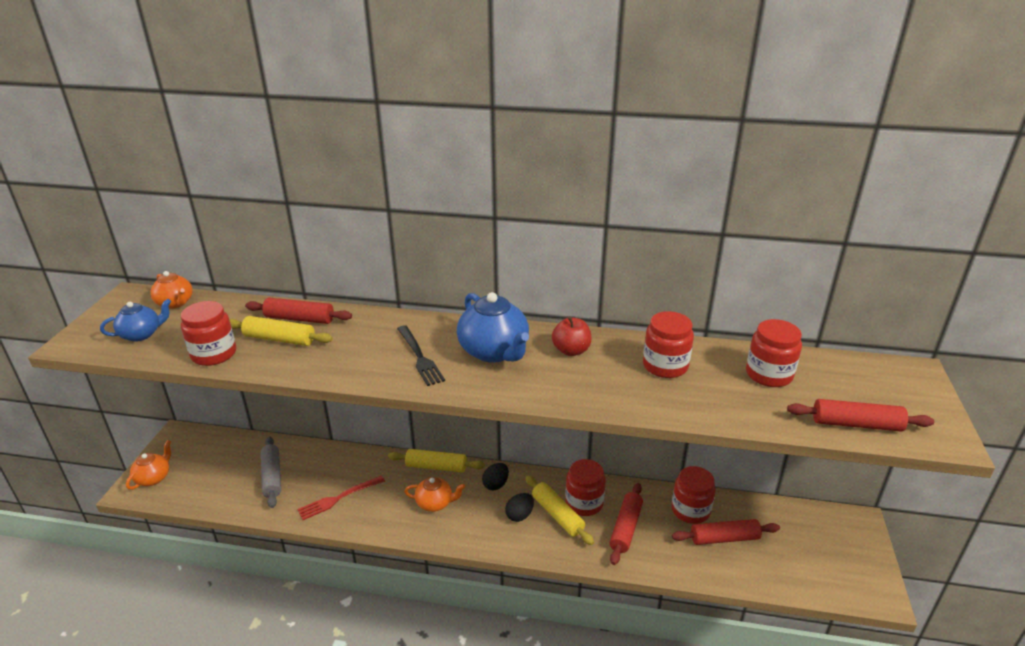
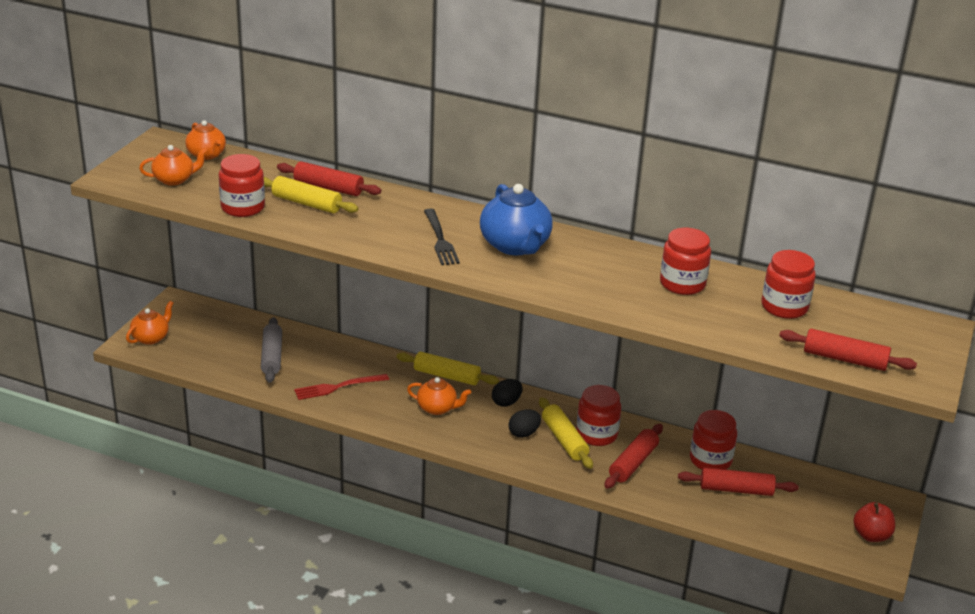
camera: 10 degrees right, 0 degrees up
blue teapot [100,299,171,342] -> orange teapot [139,145,208,186]
red apple [552,316,592,356] -> red apple moved to [853,502,895,542]

